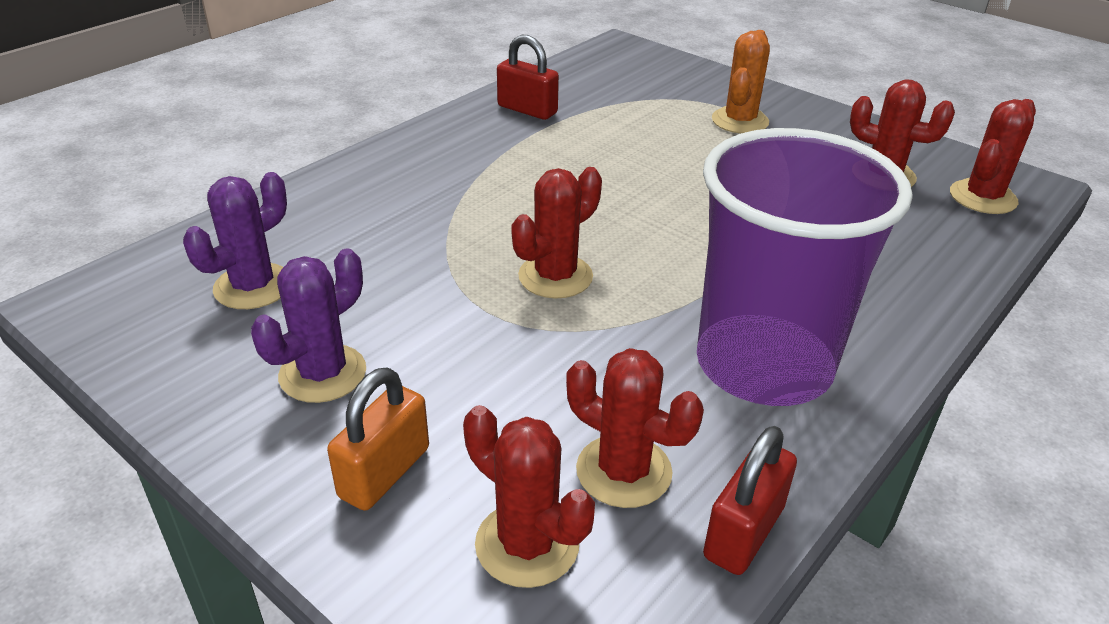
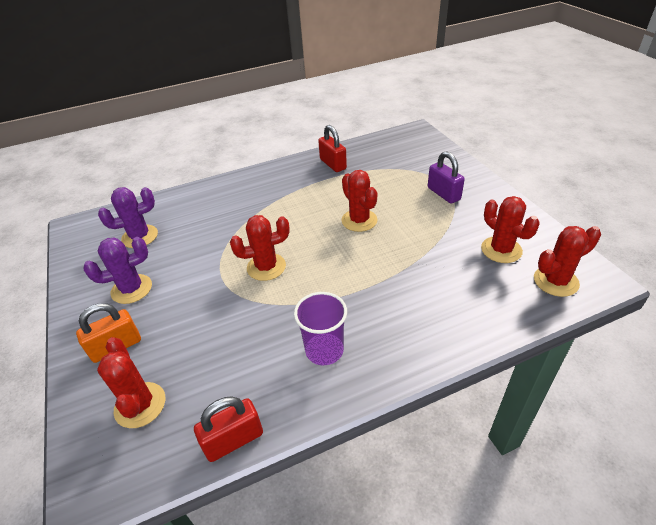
camera: 30 degrees right, 5 degrees up
red cactus [566,348,704,508] -> red cactus moved to [341,170,377,232]
purple cup [697,128,913,406] -> purple cup [294,292,347,365], size x0.50
orange cactus [712,30,770,134] -> purple padlock [428,151,465,204]

